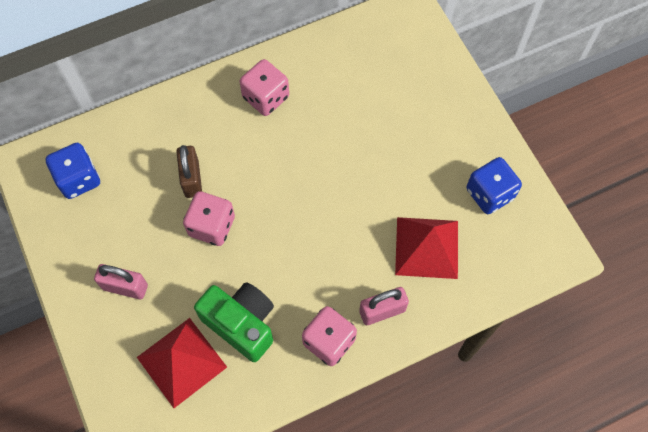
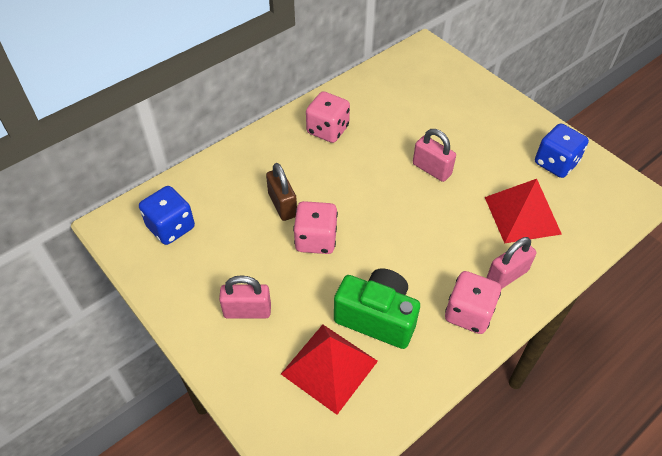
camera: 15 degrees left, 15 degrees down
none -> pink padlock [413,129,456,182]

